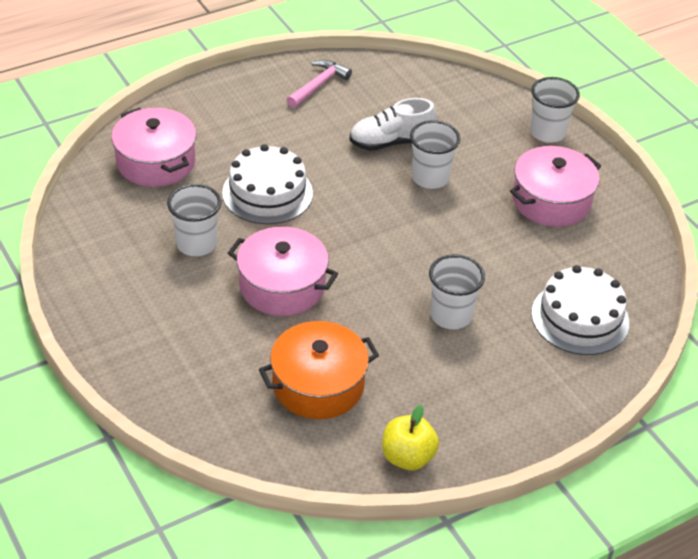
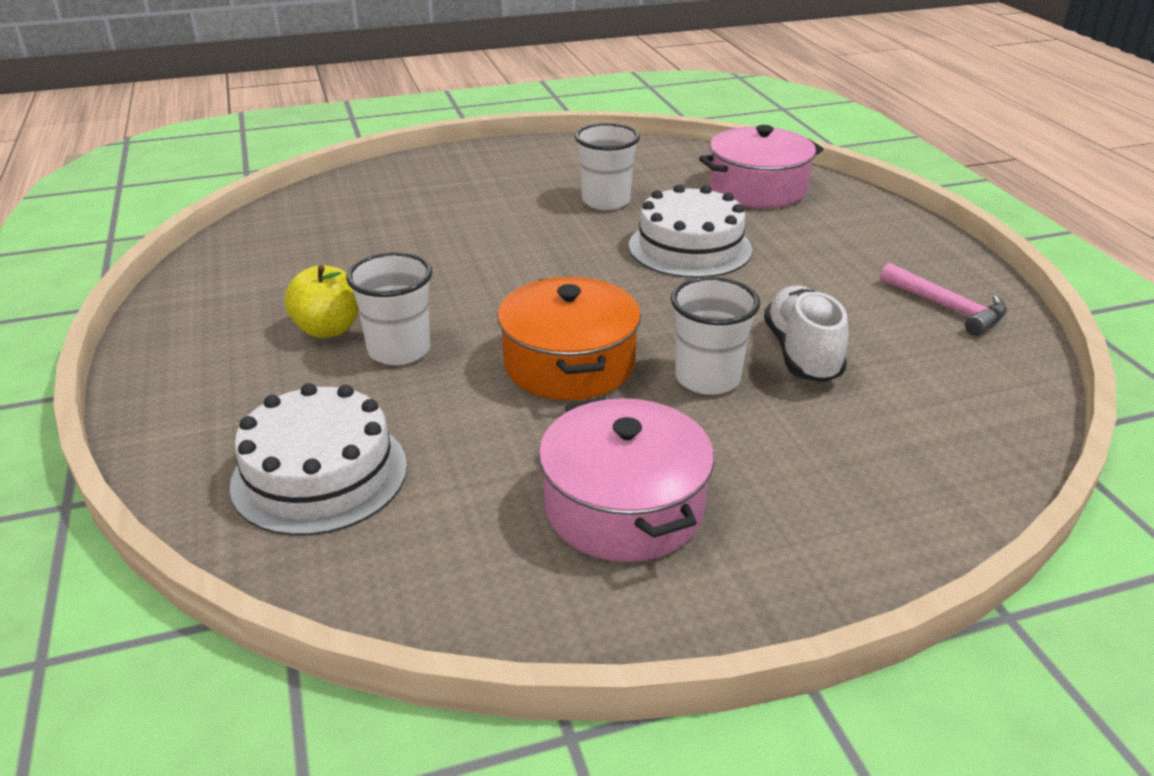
camera: 105 degrees right, 10 degrees down
pink pot [228,227,338,316] -> none
orange pot [259,321,379,419] -> orange pot moved to [498,276,641,400]
yellow apple [382,405,439,470] -> yellow apple moved to [284,265,359,338]
white cup [530,77,580,143] -> none

